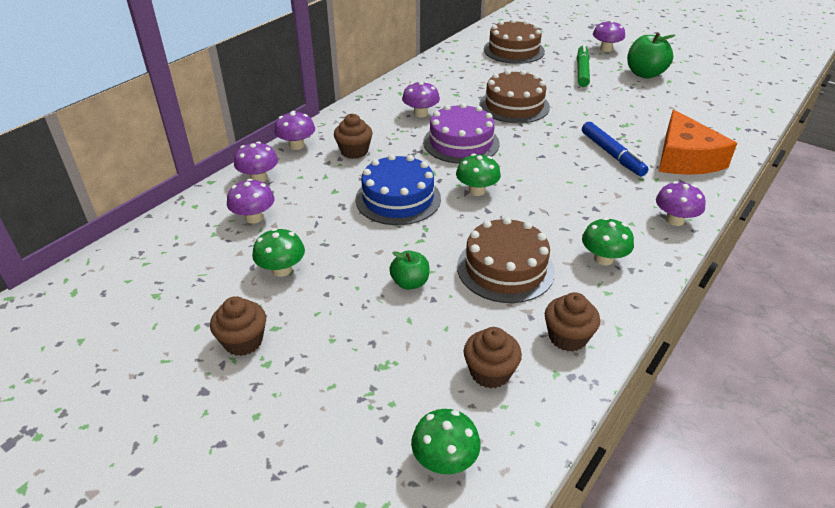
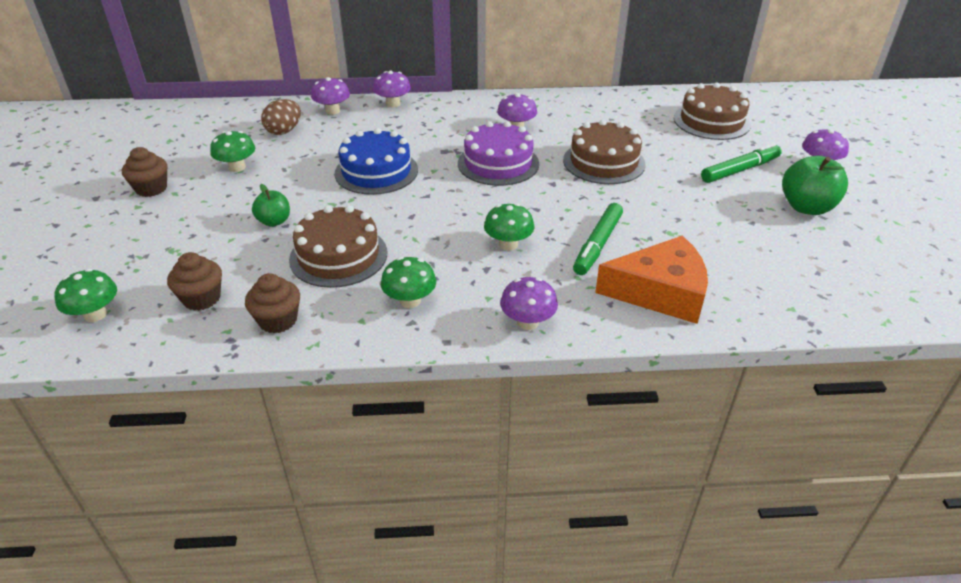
camera: 50 degrees right, 0 degrees up
purple mushroom [227,179,275,223] -> brown egg [261,99,301,135]
brown cupcake [334,114,373,159] -> none
green mushroom [456,154,501,196] -> green mushroom moved to [484,203,534,250]
blue marker [582,122,648,176] -> green marker [573,203,623,275]
orange cheese [659,110,737,175] -> orange cheese turned 135 degrees counterclockwise [595,235,708,324]

